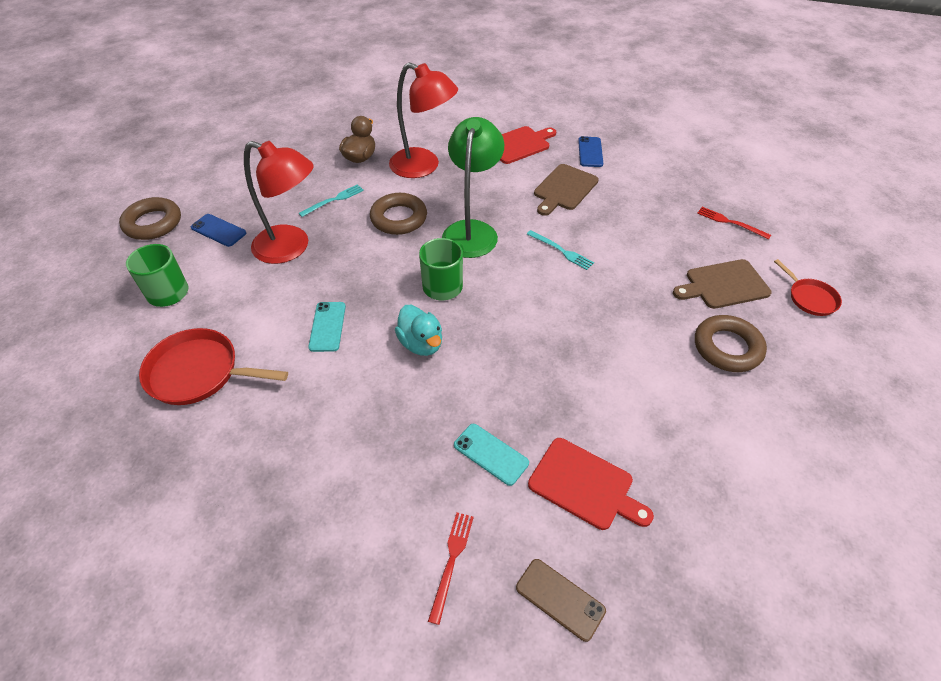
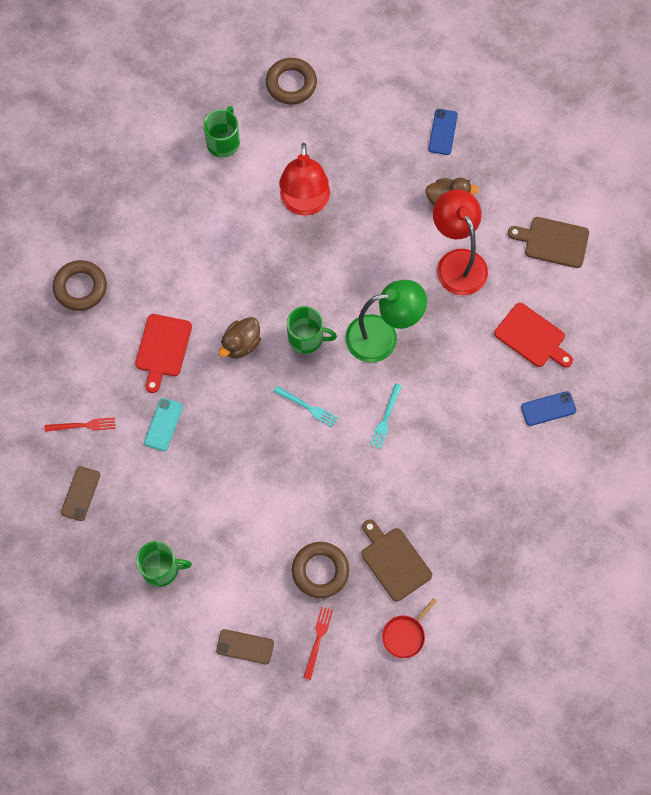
camera: 70 degrees right, 20 degrees up
red pan [139,328,288,405] -> none
blue phone [191,214,246,247] -> blue phone moved to [429,109,458,155]
turquoise fork [299,184,364,217] -> turquoise fork moved to [273,386,338,427]
turquoise phone [308,302,346,352] -> none
brown ring [370,193,427,235] -> brown ring moved to [53,260,107,311]
red lamp [389,63,458,178] -> red lamp turned 150 degrees clockwise [433,189,488,295]
turquoise duck [395,305,442,356] -> brown duck [219,317,261,358]
red cutting board [528,438,654,530] -> red cutting board moved to [135,314,192,393]
brown cutting board [534,164,599,216] -> brown cutting board moved to [508,217,589,268]
red fork [697,207,771,240] -> red fork moved to [304,607,333,680]
none -> green mug [136,541,192,587]
none -> brown phone [216,629,274,664]

